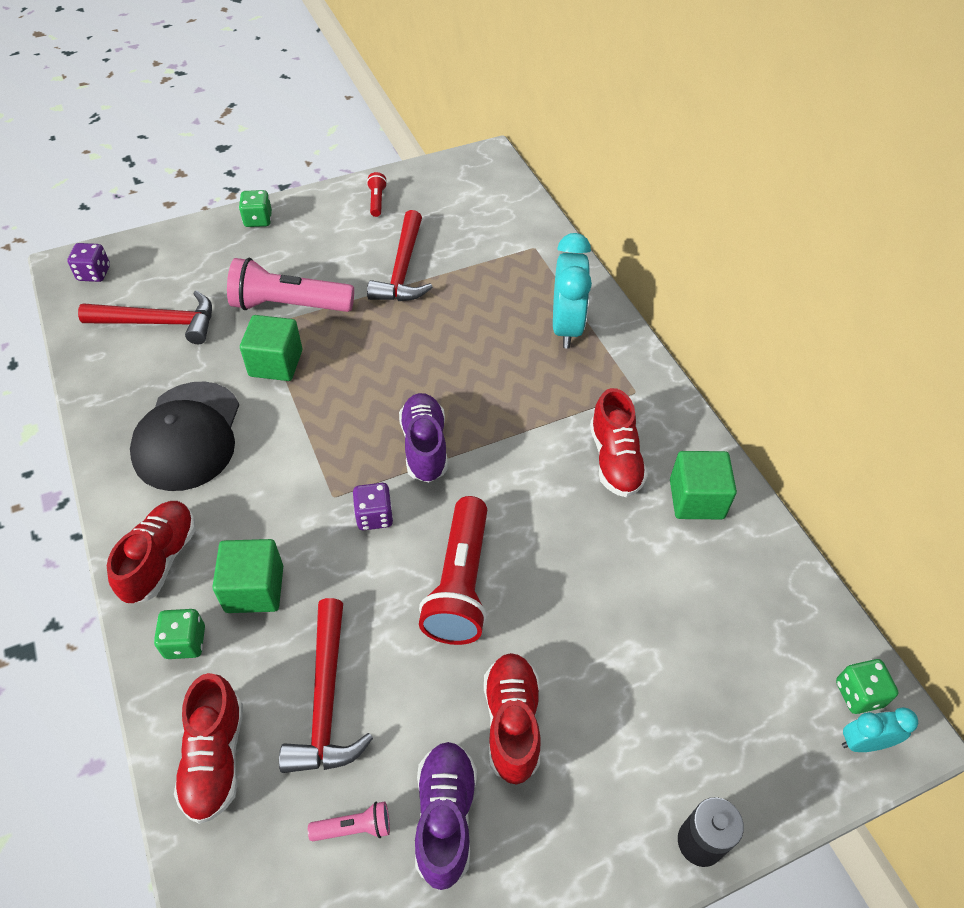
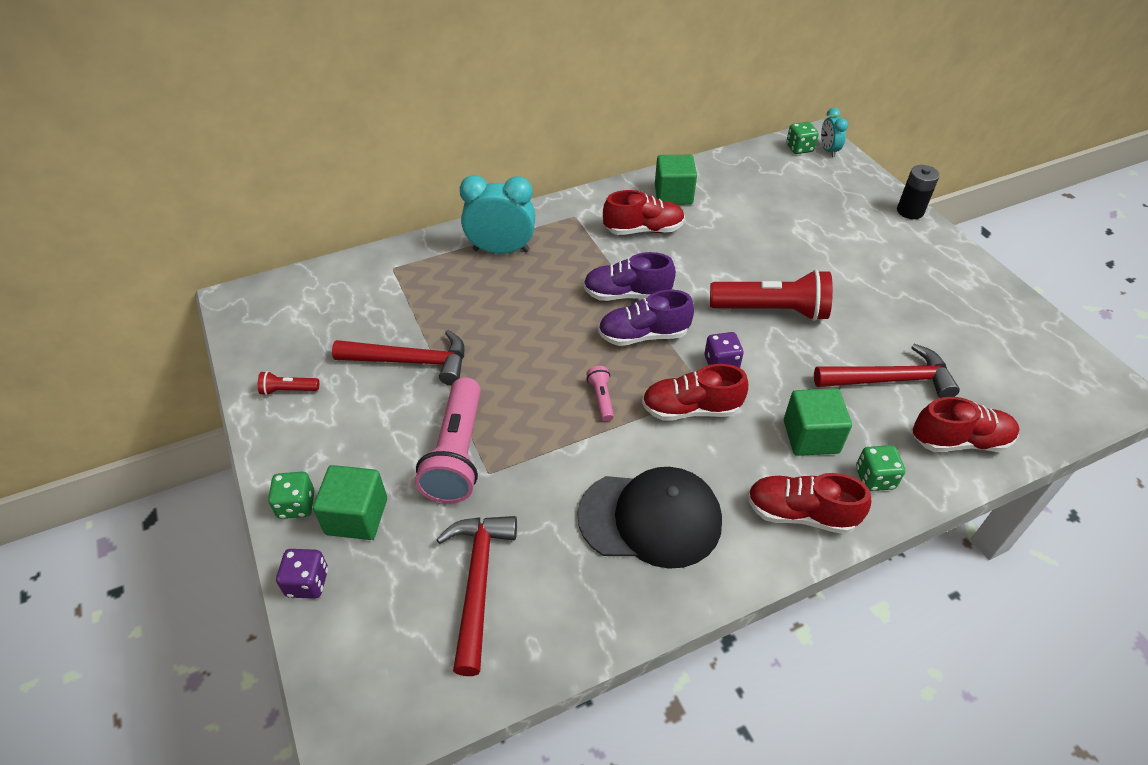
camera: 90 degrees left, 5 degrees down
purple dice [67,243,110,282] -> purple dice moved to [276,549,328,599]
green cube [240,315,302,381] -> green cube moved to [313,465,387,540]
pink flashlight [308,801,390,841] -> pink flashlight moved to [586,366,614,422]
purple shoe [415,742,477,890] -> purple shoe moved to [583,252,676,301]
red shoe [484,653,541,784] -> red shoe moved to [642,364,748,421]

